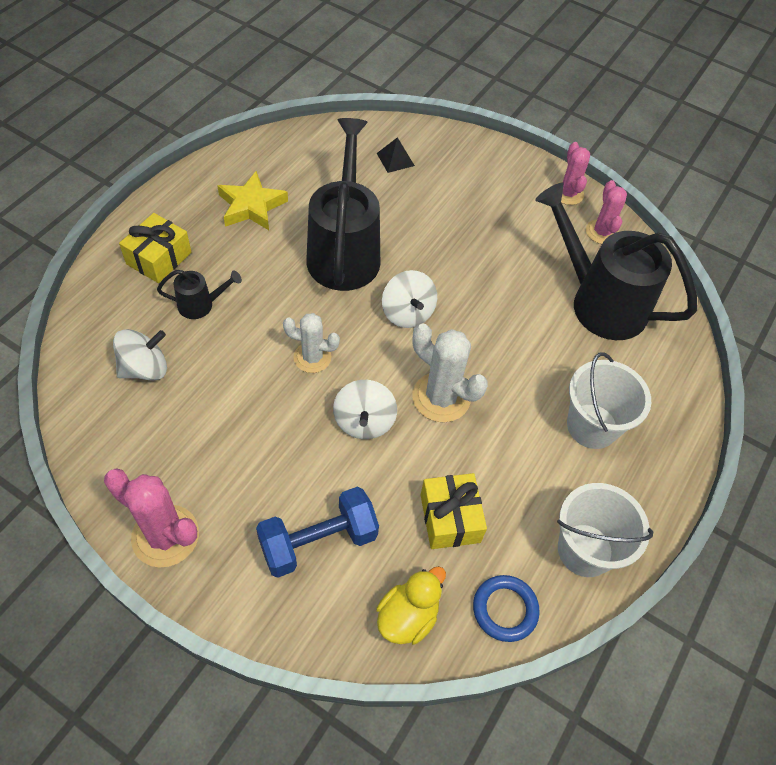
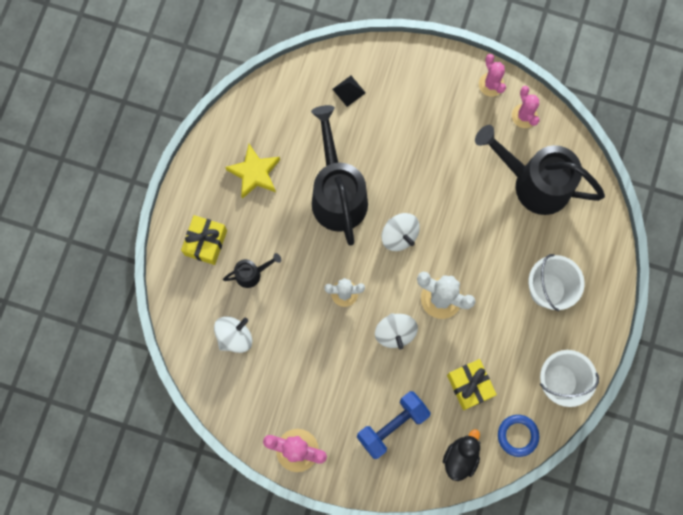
camera: 10 degrees left, 20 degrees up
yellow duck [376,566,446,645] -> black duck [443,429,480,481]

